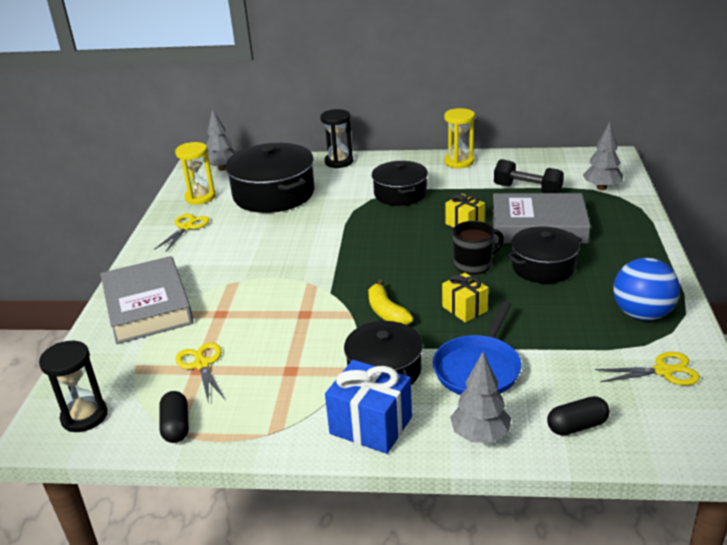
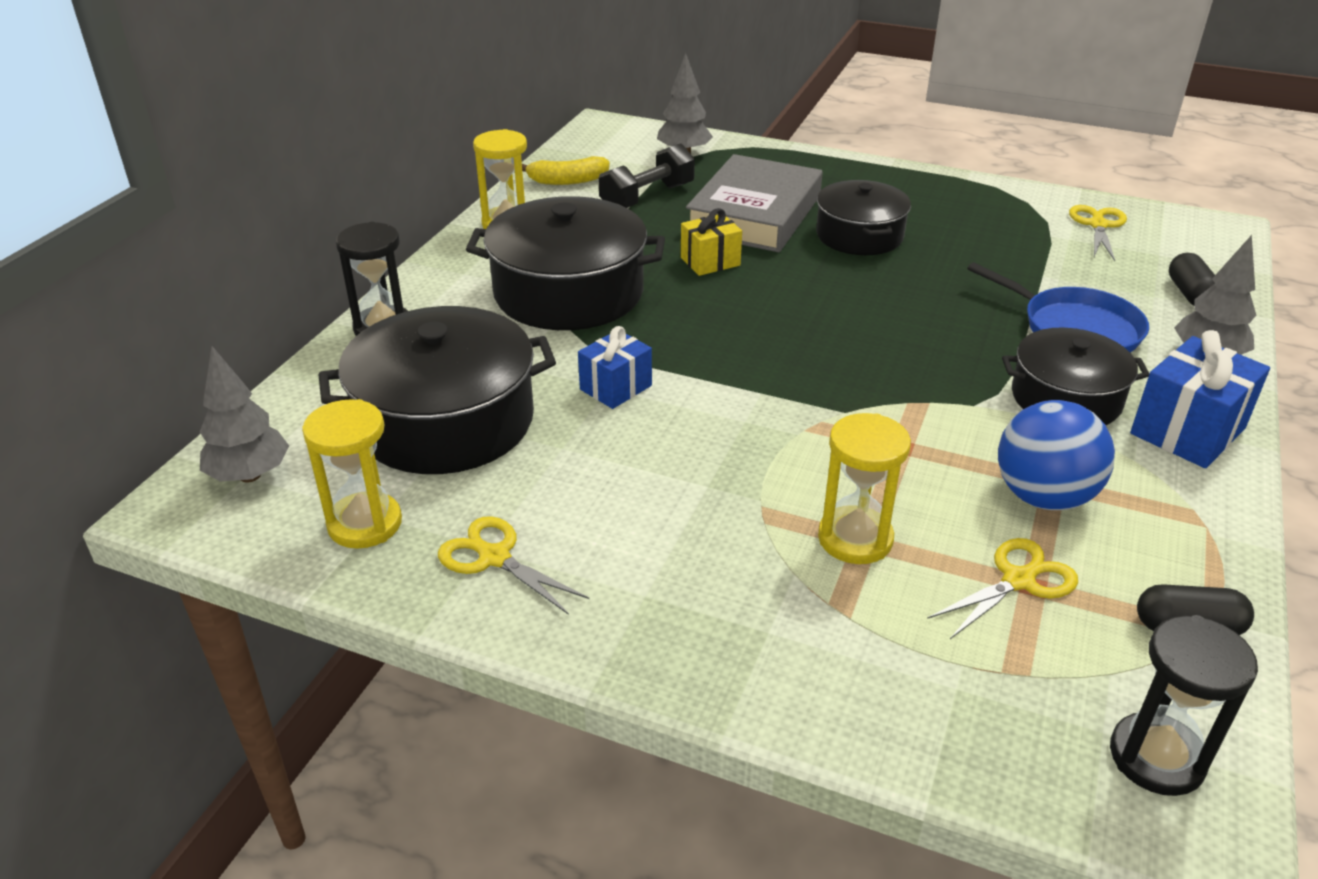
camera: 75 degrees left, 5 degrees up
grey book [100,256,194,344] -> none
yellow scissors [175,342,225,405] -> yellow scissors turned 150 degrees clockwise [927,538,1078,639]
yellow banana [368,280,413,325] -> yellow banana moved to [522,156,610,185]
black pot [372,161,428,206] -> black pot [466,196,665,330], size x1.59
yellow gift [442,273,489,322] -> none
black mug [453,221,504,275] -> none
blue ball [613,258,680,321] -> blue ball moved to [998,400,1115,510]
none -> blue gift [578,326,652,409]
none -> yellow hourglass [818,413,911,564]

